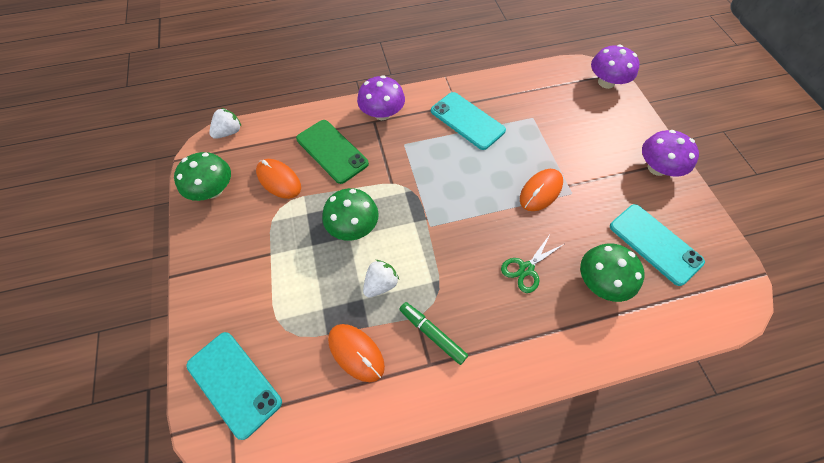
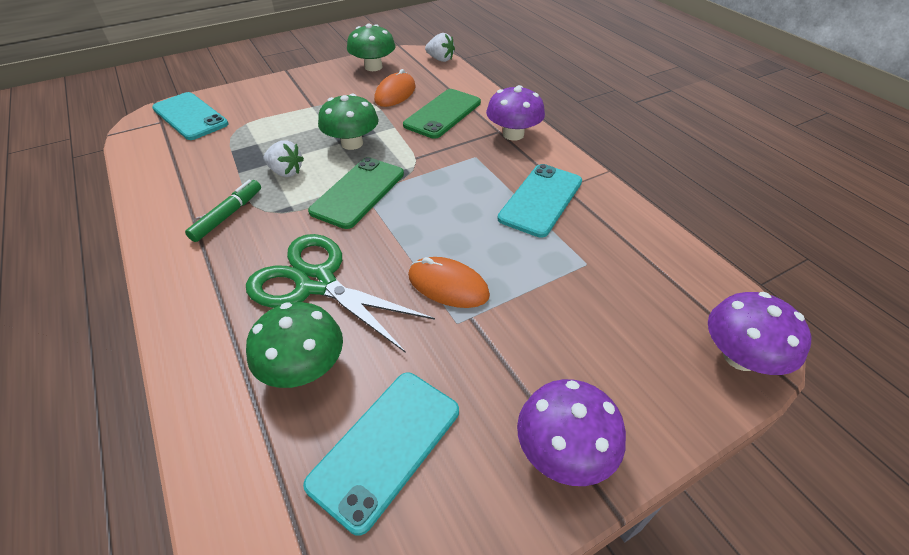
camera: 75 degrees right, 15 degrees down
turquoise phone [186,332,282,440] -> turquoise phone turned 75 degrees counterclockwise [152,92,229,140]
orange mouse [328,324,385,382] -> none
green scissors [501,233,564,293] -> green scissors [246,234,435,353], size x1.89
none -> green phone [308,157,404,229]

